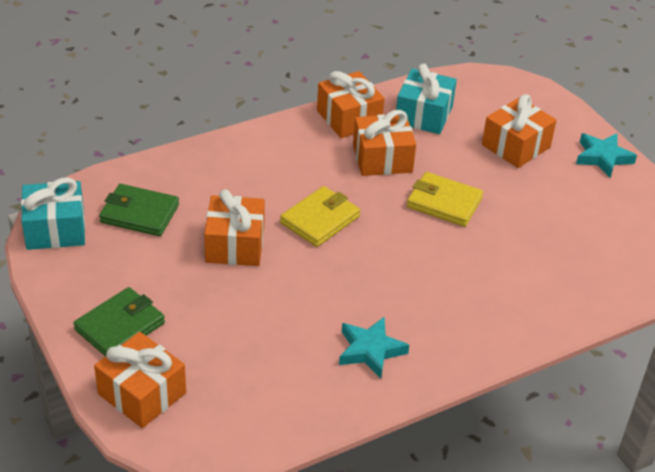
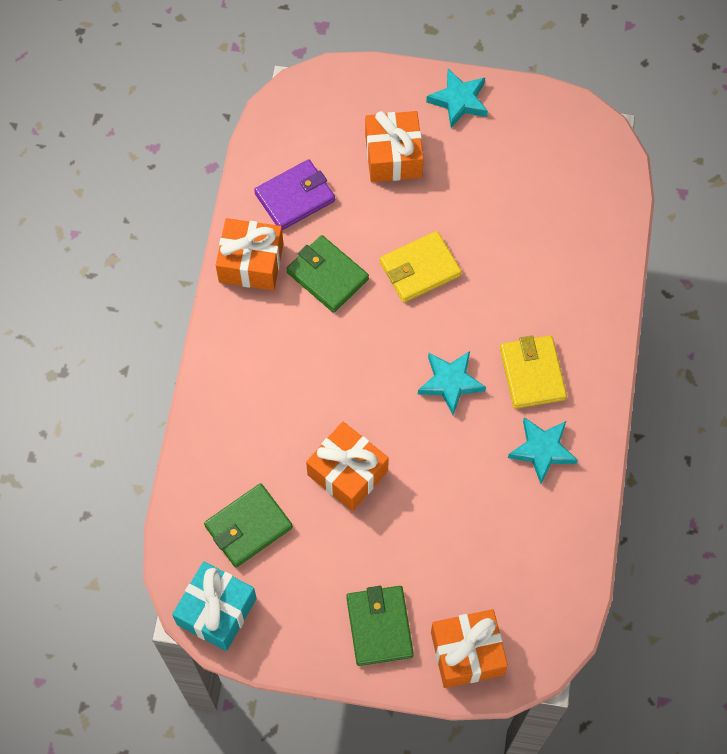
camera: 50 degrees left, 25 degrees up
yellow wallet [280,186,360,247] -> yellow wallet moved to [500,335,567,409]
orange gift [353,110,416,176] -> green wallet [286,235,369,313]
turquoise gift [396,64,457,134] -> purple wallet [254,159,335,230]
none -> turquoise star [418,351,486,415]

